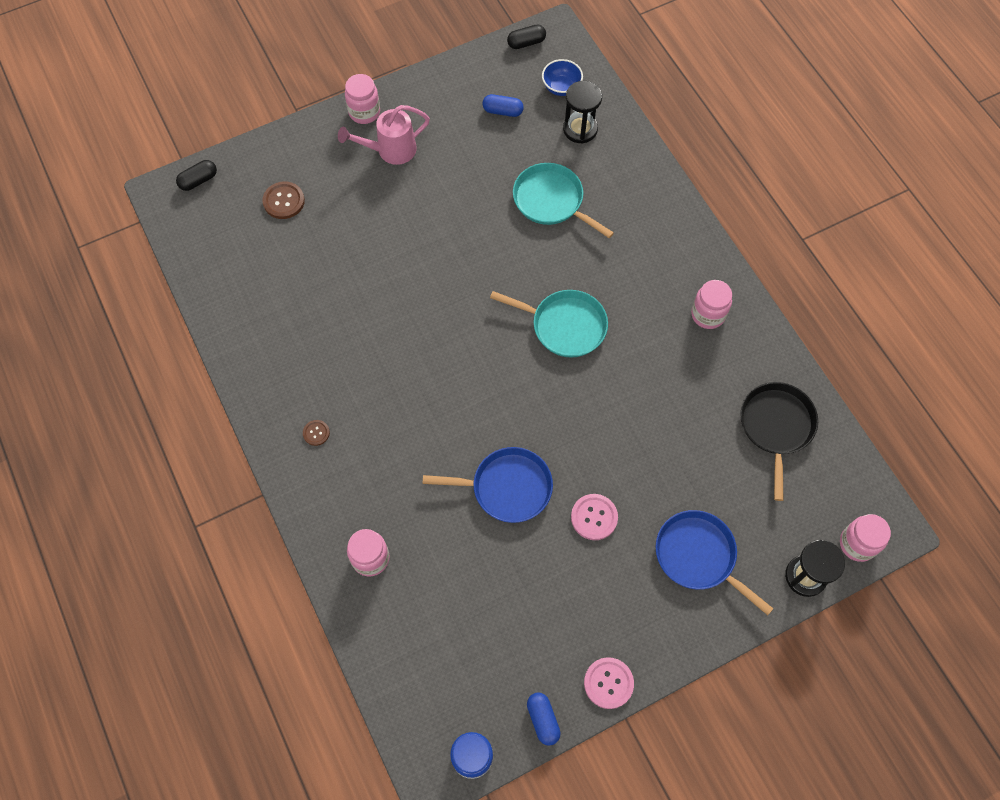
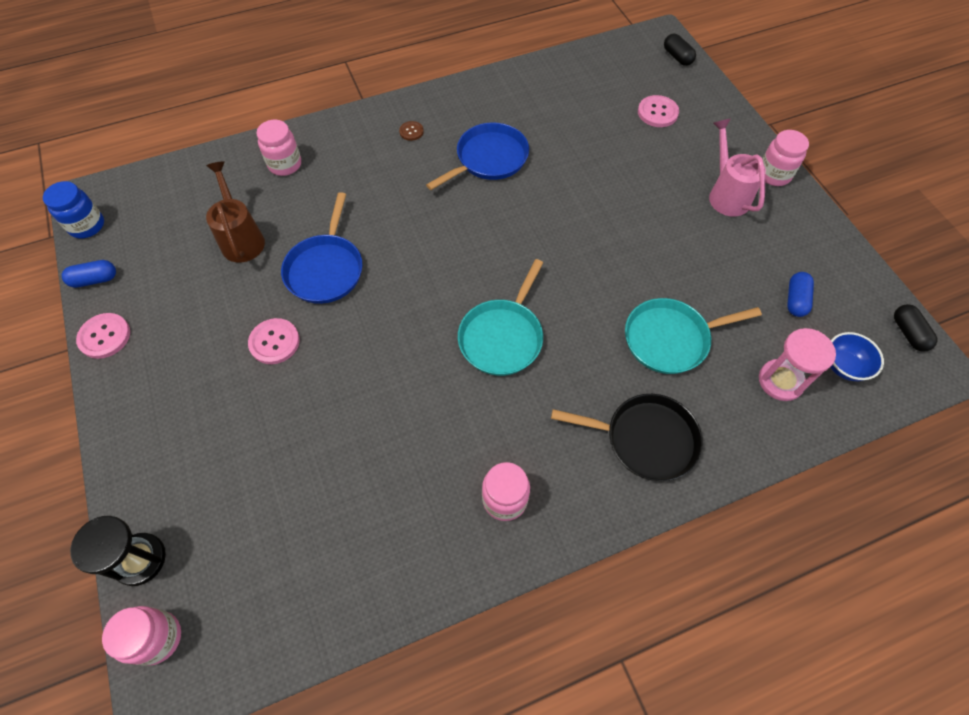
camera: 95 degrees right, 5 degrees down
brown button [262,181,305,219] -> pink button [638,95,679,127]
turquoise pan [513,163,614,238] -> turquoise pan turned 150 degrees counterclockwise [625,298,762,374]
black hourglass [563,81,602,143] -> pink hourglass [759,328,836,401]
blue pan [656,510,774,615] -> blue pan moved to [426,122,529,190]
black pan [740,382,818,501] -> black pan moved to [551,394,703,481]
none -> brown watering can [206,161,265,262]

